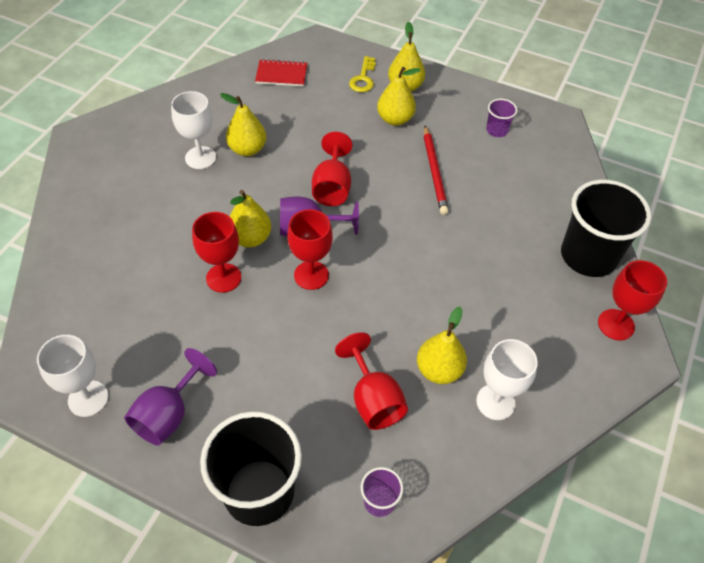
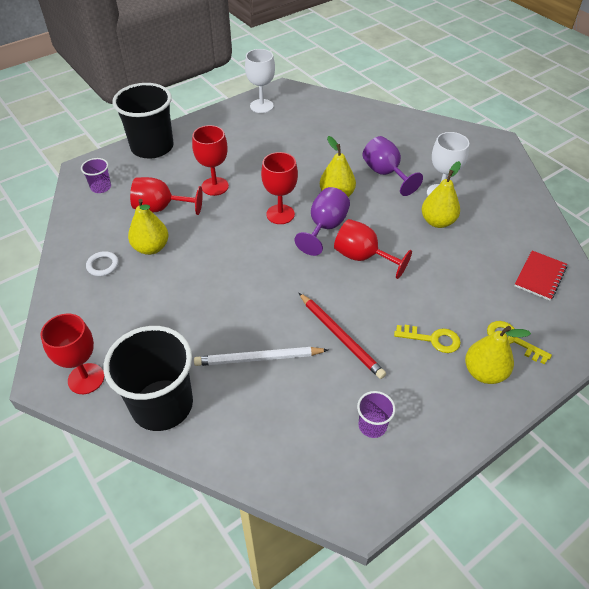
camera: 120 degrees right, 5 degrees down
purple goblet [124,348,217,446] -> purple goblet moved to [363,136,423,196]
red goblet [192,212,241,293] -> red goblet moved to [192,125,229,196]
yellow pear [377,67,421,126] -> yellow key [394,325,461,353]
red pencil [424,126,449,215] -> red pencil turned 150 degrees counterclockwise [299,293,386,379]
white goblet [476,339,538,420] -> white ring [86,251,119,276]
none -> white pencil [194,347,328,366]

